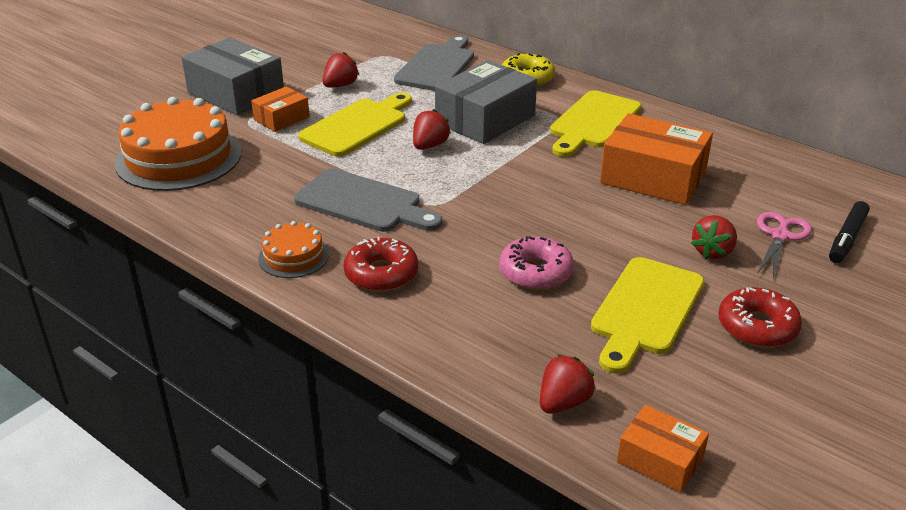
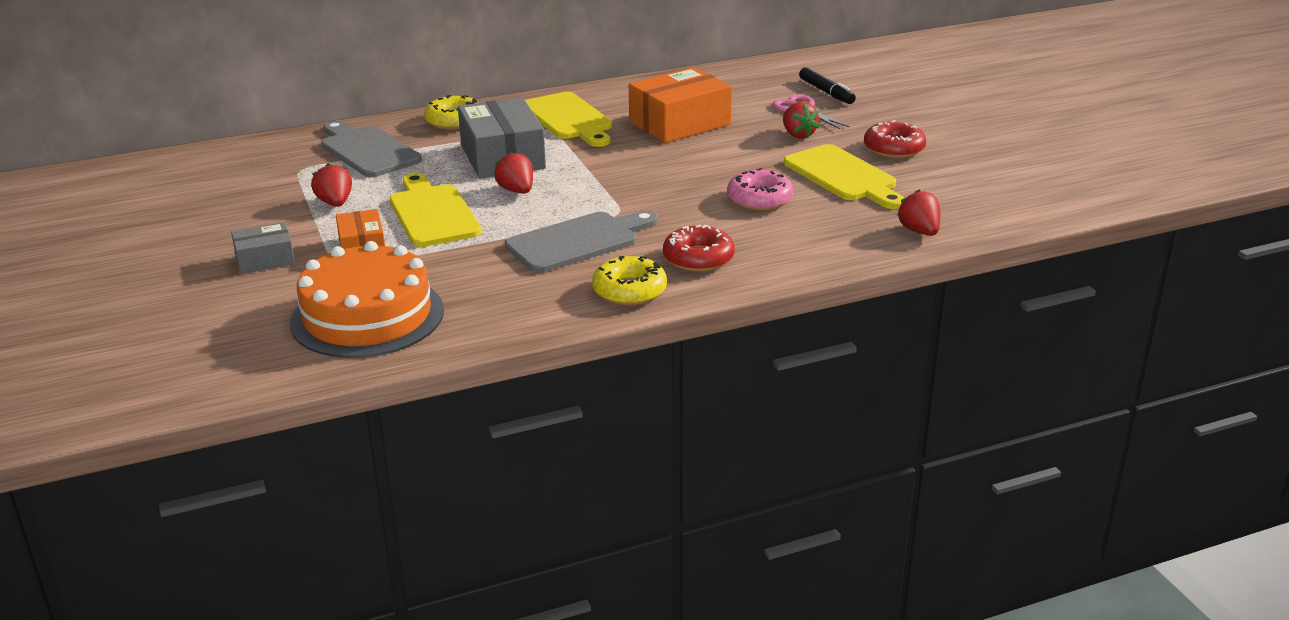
camera: 60 degrees left, 5 degrees down
grey box [182,37,284,115] -> grey box [231,222,295,274], size x0.54
orange cake [258,221,329,278] -> yellow donut [592,256,667,305]
orange box [617,405,709,493] -> none

